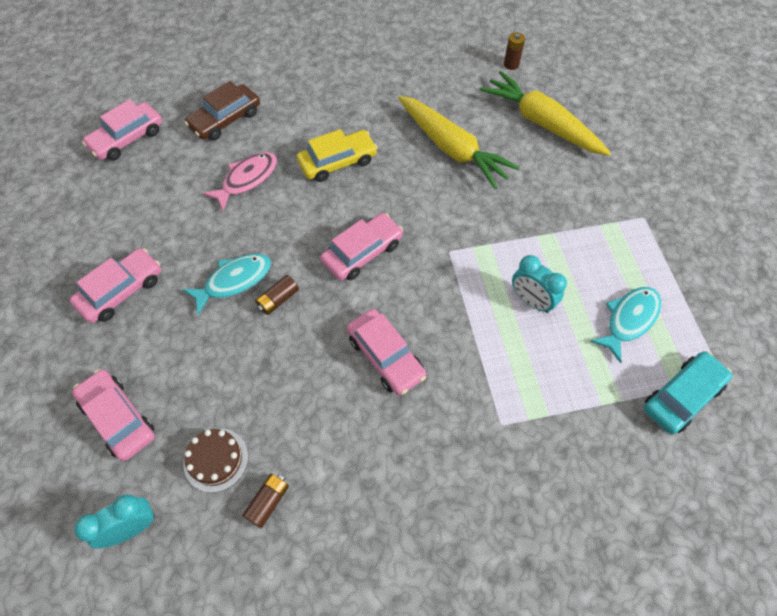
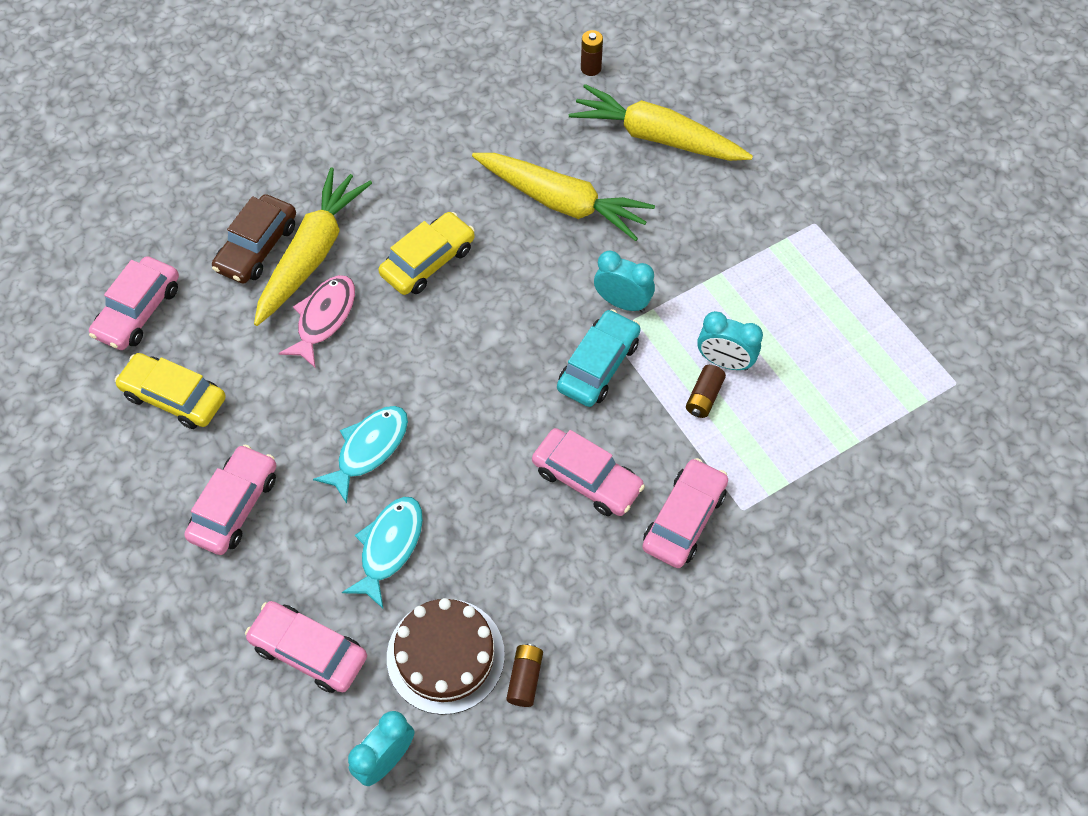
camera: 20 degrees left, 0 degrees up
brown cake [183,428,248,493] -> brown cake [387,598,505,715], size x1.54
brown battery [255,275,299,315] -> brown battery moved to [686,365,726,418]
pink car [320,213,403,281] -> pink car moved to [642,458,728,568]
turquoise fish [590,287,661,363] -> turquoise fish moved to [342,497,423,608]
turquoise car [644,351,732,434] -> turquoise car moved to [557,309,641,407]
none -> yellow car [115,353,226,429]
none -> yellow carrot [254,167,372,326]
none -> turquoise clock [594,250,655,312]

